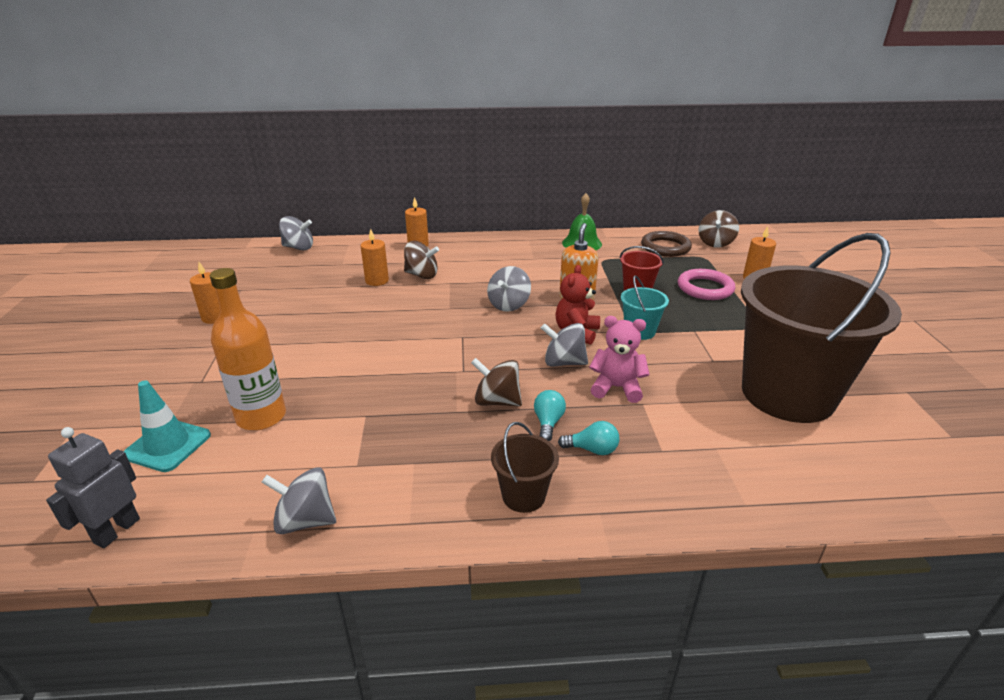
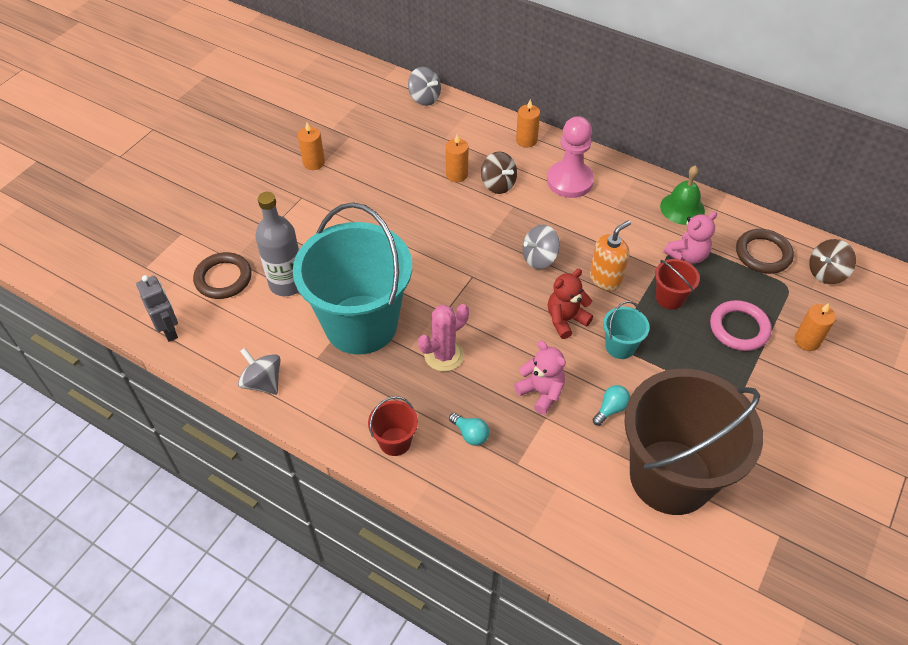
camera: 35 degrees right, 20 degrees up
grey robot [46,427,140,548] -> grey robot turned 90 degrees clockwise [136,275,178,342]
turquoise traffic cone [123,380,211,472] -> brown ring [193,252,252,299]
orange bottle [210,268,286,431] -> grey bottle [255,192,299,296]
brown spinning top [471,358,522,407] -> pink cactus [418,304,469,371]
brown bucket [491,422,559,513] -> red bucket [368,396,418,456]
turquoise light bulb [534,390,566,441] -> turquoise light bulb moved to [593,385,630,426]
grey spinning top [541,323,588,366] -> none
none -> turquoise bucket [293,203,412,355]
none -> pink pawn [547,116,594,198]
none -> pink teddy bear [664,211,717,264]

